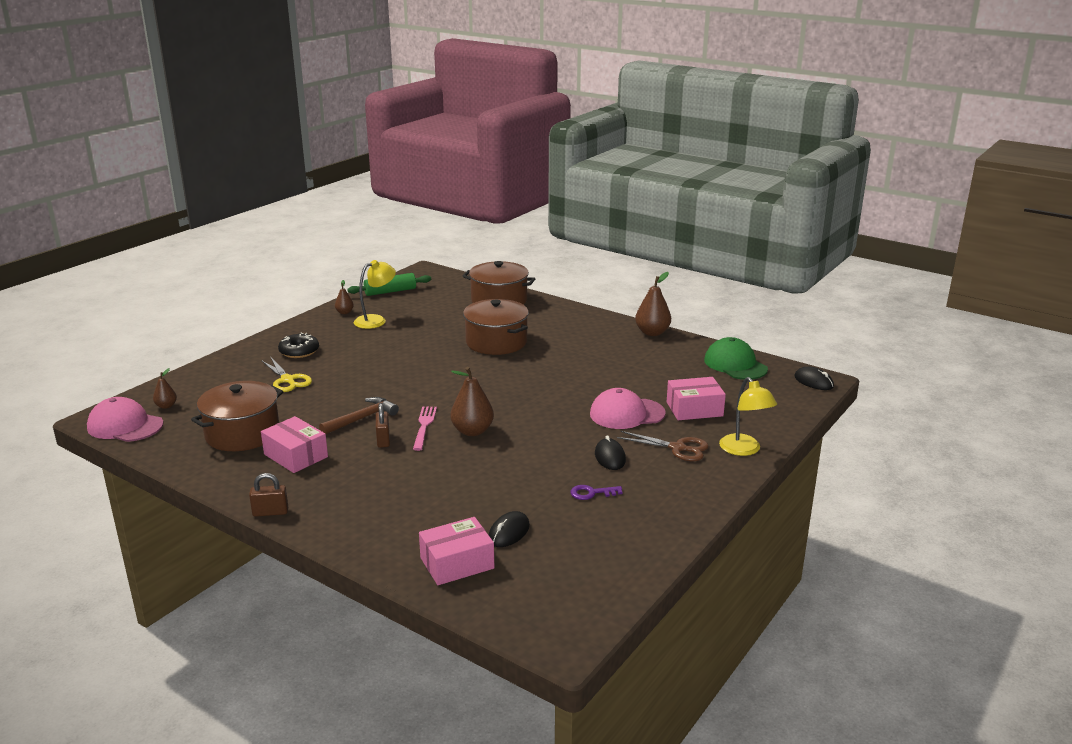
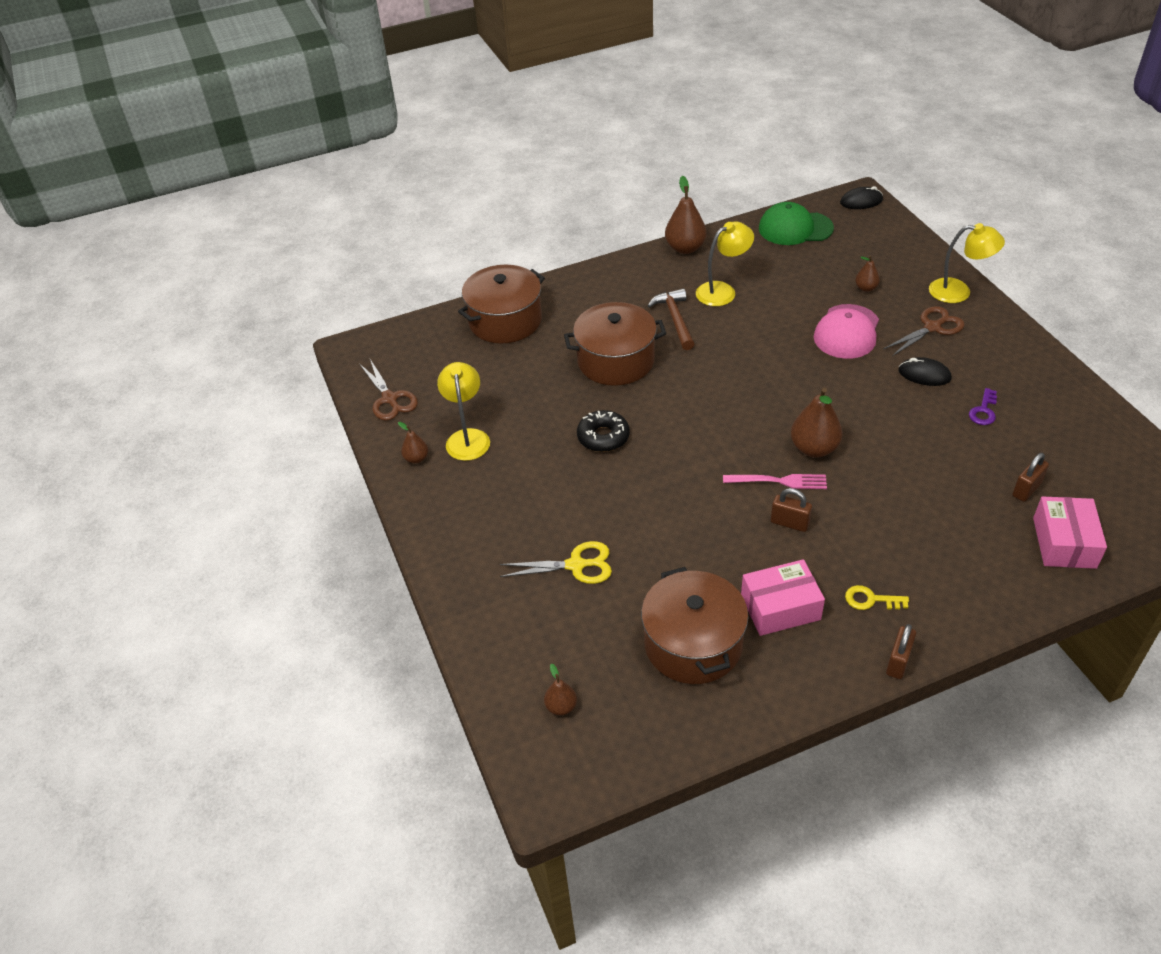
camera: 55 degrees left, 20 degrees up
pink cap [87,397,163,442] -> none
black donut [278,332,319,358] -> black donut moved to [577,410,630,452]
brown hammer [319,397,399,434] -> brown hammer moved to [648,288,694,350]
green rolling pin [347,273,431,296] -> brown scissors [360,359,418,421]
pink fork [413,406,437,451] -> pink fork turned 150 degrees clockwise [723,474,827,489]
black mouse [489,511,530,547] -> brown padlock [1013,453,1049,502]
pink box [667,377,726,420] -> brown pear [855,255,880,292]
none -> yellow lamp [696,221,754,306]
none -> yellow key [845,585,909,610]

